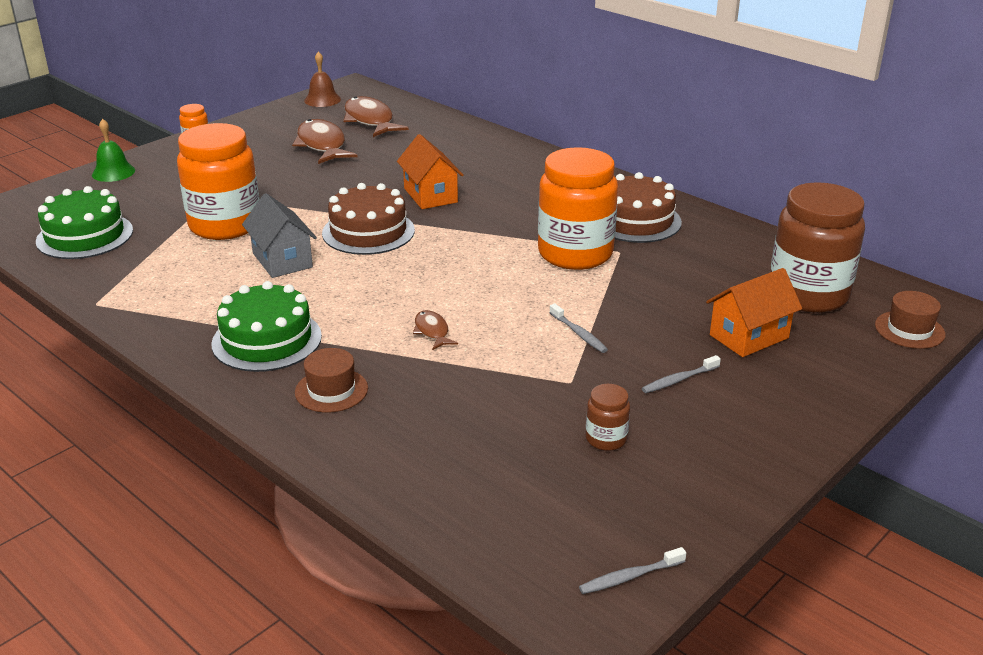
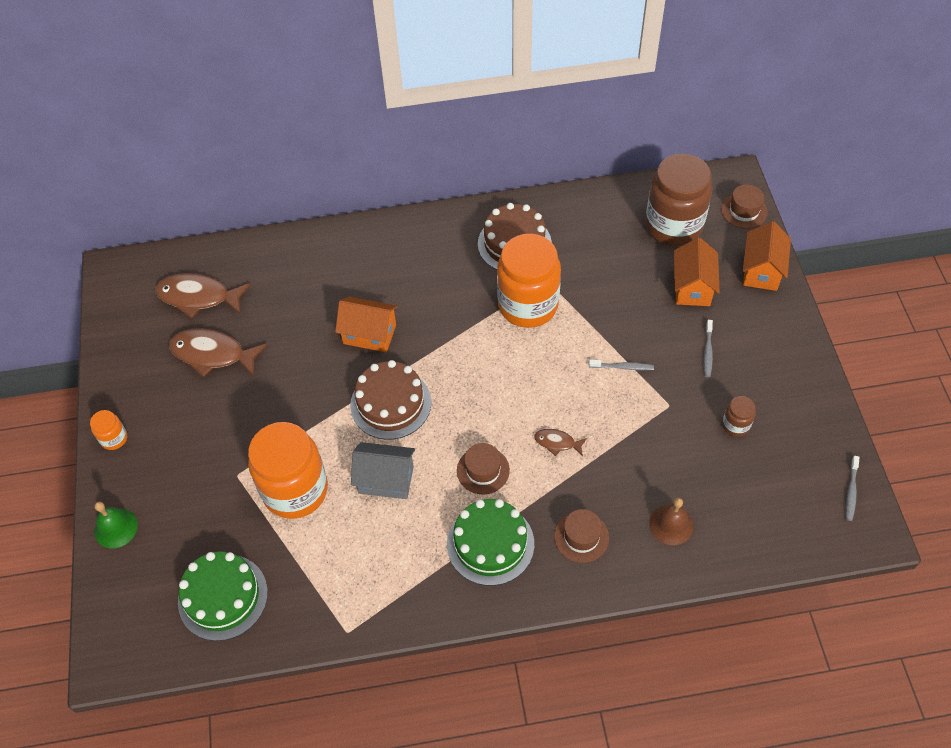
camera: 50 degrees left, 25 degrees up
brown bell [304,52,341,107] -> brown bell moved to [649,498,693,545]
none -> brown hat [457,443,510,494]
none -> orange house [743,221,791,291]

